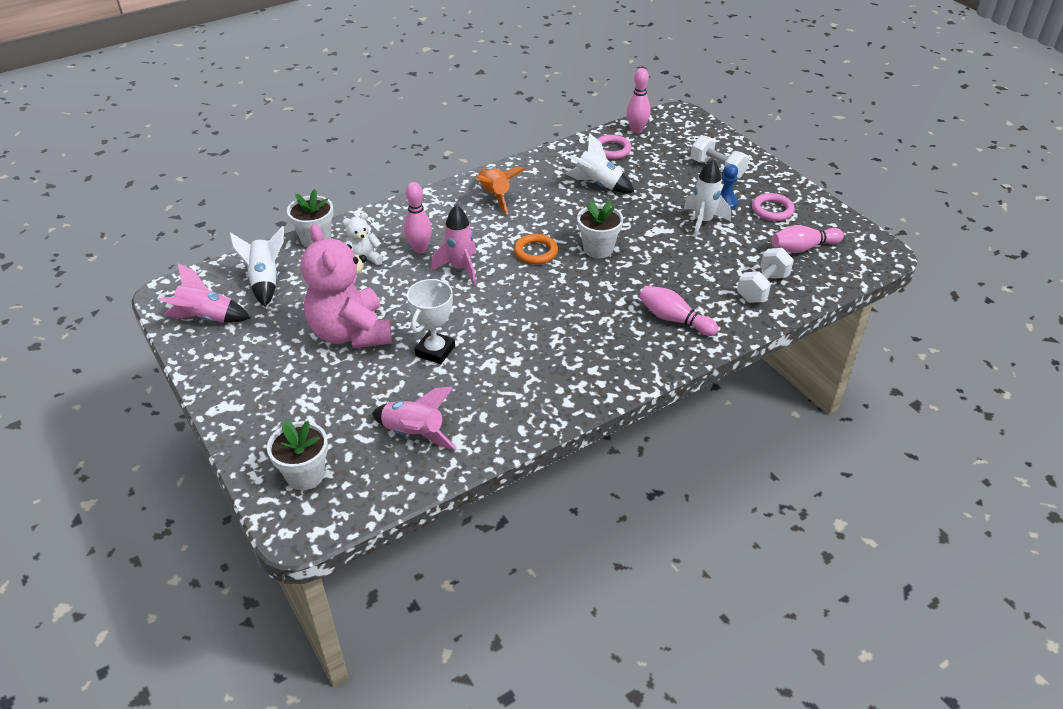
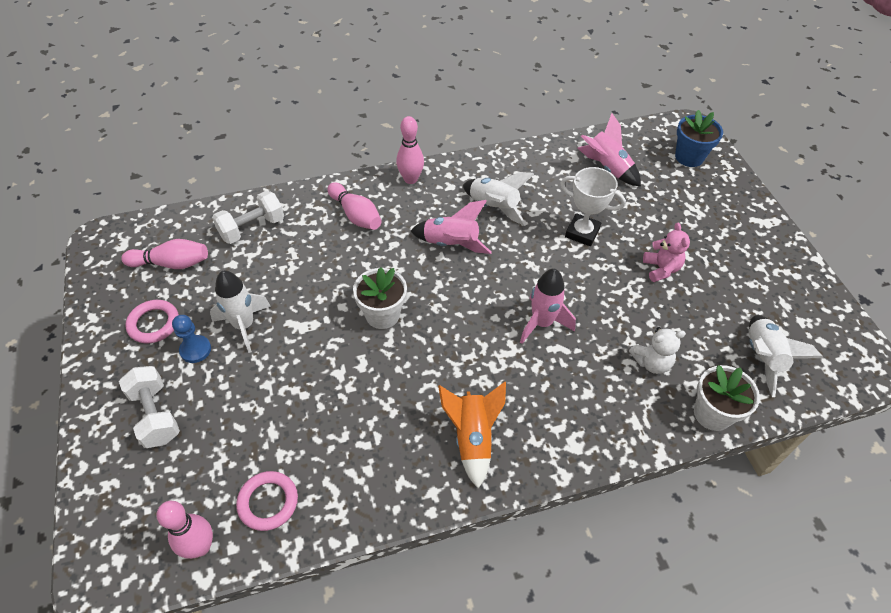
camera: 165 degrees left, 10 degrees up
pink rocket [159,263,251,322] -> pink rocket moved to [411,200,492,254]
white flower pot [267,420,328,490] -> blue flower pot [675,110,723,167]
pink teddy bear [301,224,392,348] -> pink teddy bear [643,223,690,282], size x0.47
pink bowling pin [404,182,432,253] -> pink bowling pin moved to [396,116,424,184]
white trophy [407,279,455,364] -> white trophy turned 75 degrees clockwise [560,167,626,246]
orange ring [514,234,558,264] -> none
white rocket [565,133,634,193] -> white rocket moved to [463,172,534,226]

